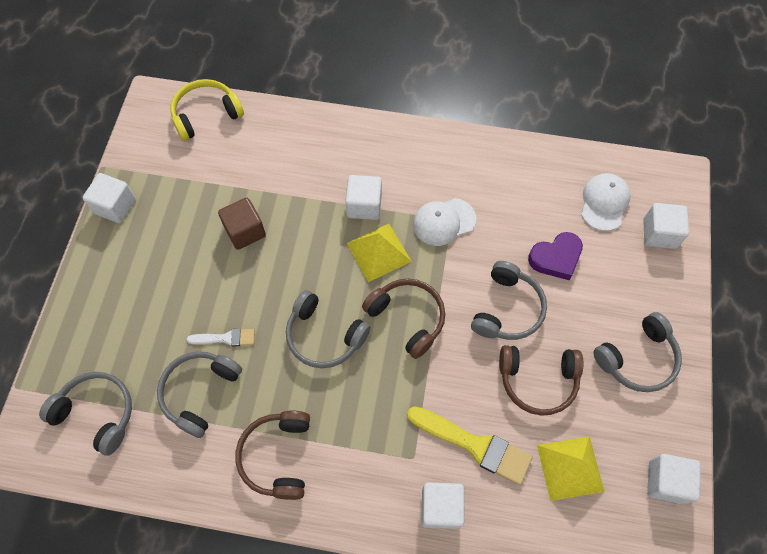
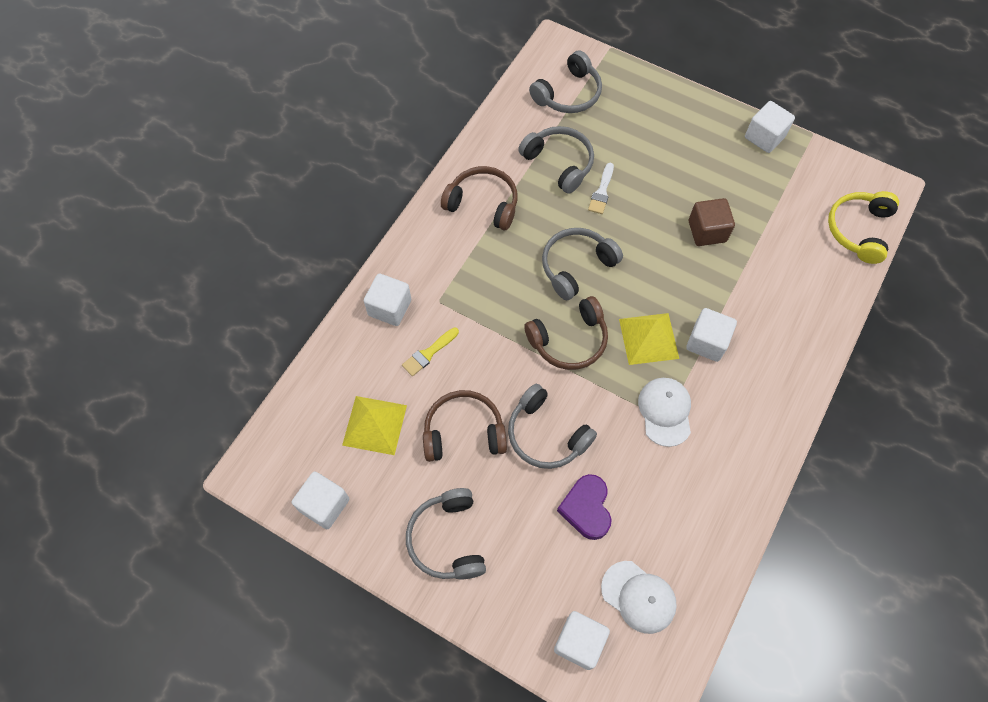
camera: 110 degrees right, 0 degrees up
yellow headphones [171,79,244,141] -> yellow headphones turned 150 degrees counterclockwise [828,191,899,264]
yellow brush [407,406,533,485] -> yellow brush [402,327,459,376], size x0.55
brown headphones [499,345,584,416] -> brown headphones turned 60 degrees clockwise [423,390,507,462]

